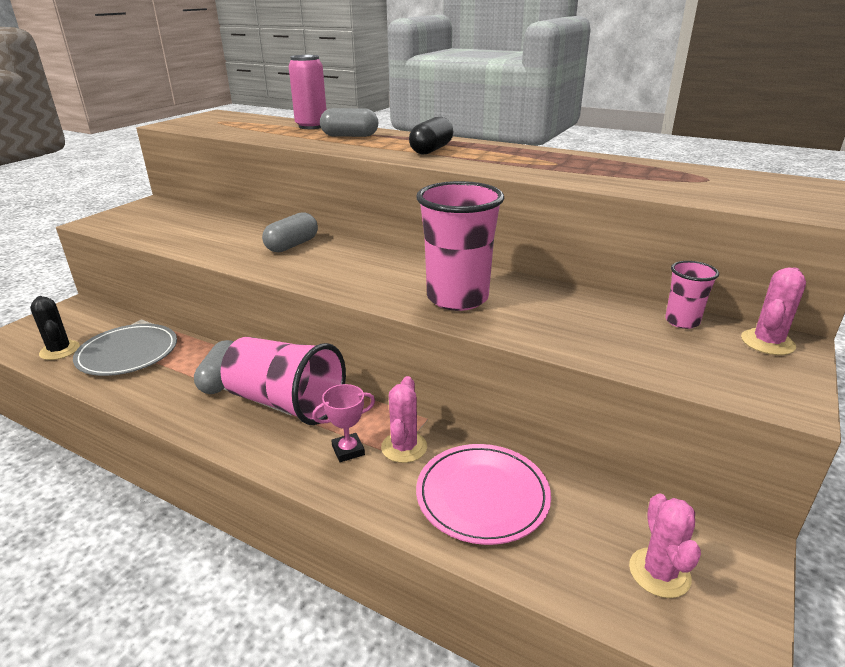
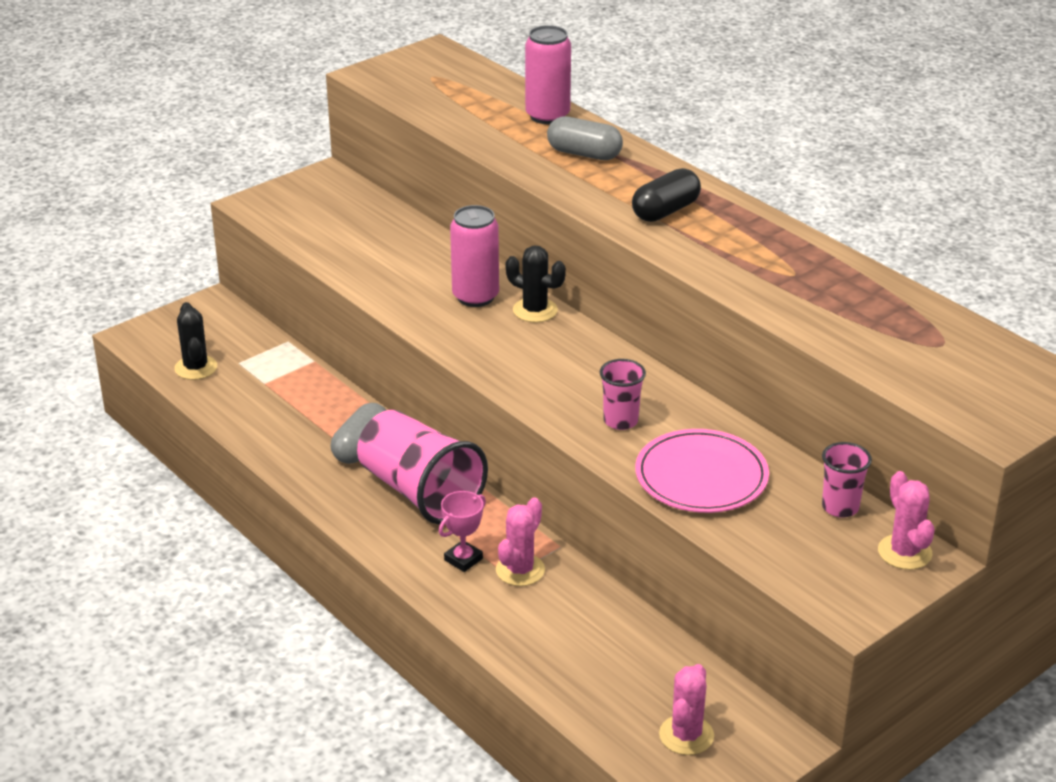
camera: 20 degrees right, 5 degrees up
grey plate [73,324,177,376] -> none
grey capsule [262,212,318,252] -> pink can [450,205,499,307]
pink trophy [312,384,375,462] -> pink trophy turned 45 degrees counterclockwise [439,491,486,572]
pink cup [416,181,504,311] -> pink cup [600,359,646,430], size x0.50
pink plate [416,444,551,545] -> pink plate moved to [635,429,769,513]
pink cactus [741,267,806,355] -> pink cactus turned 75 degrees counterclockwise [878,471,935,570]
none -> black cactus [506,246,566,322]

